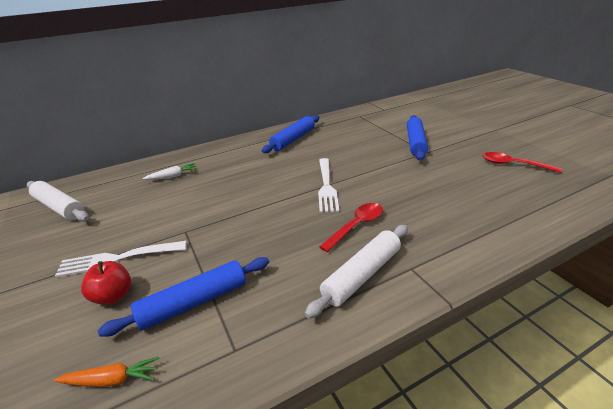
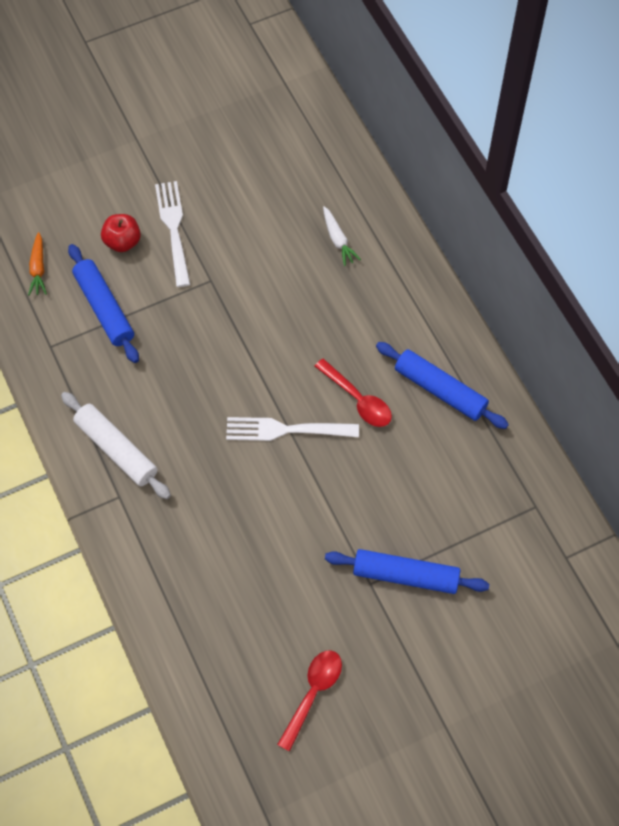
camera: 90 degrees right, 30 degrees up
white rolling pin [27,181,89,221] -> none
red spoon [319,203,383,252] -> red spoon moved to [315,358,392,427]

